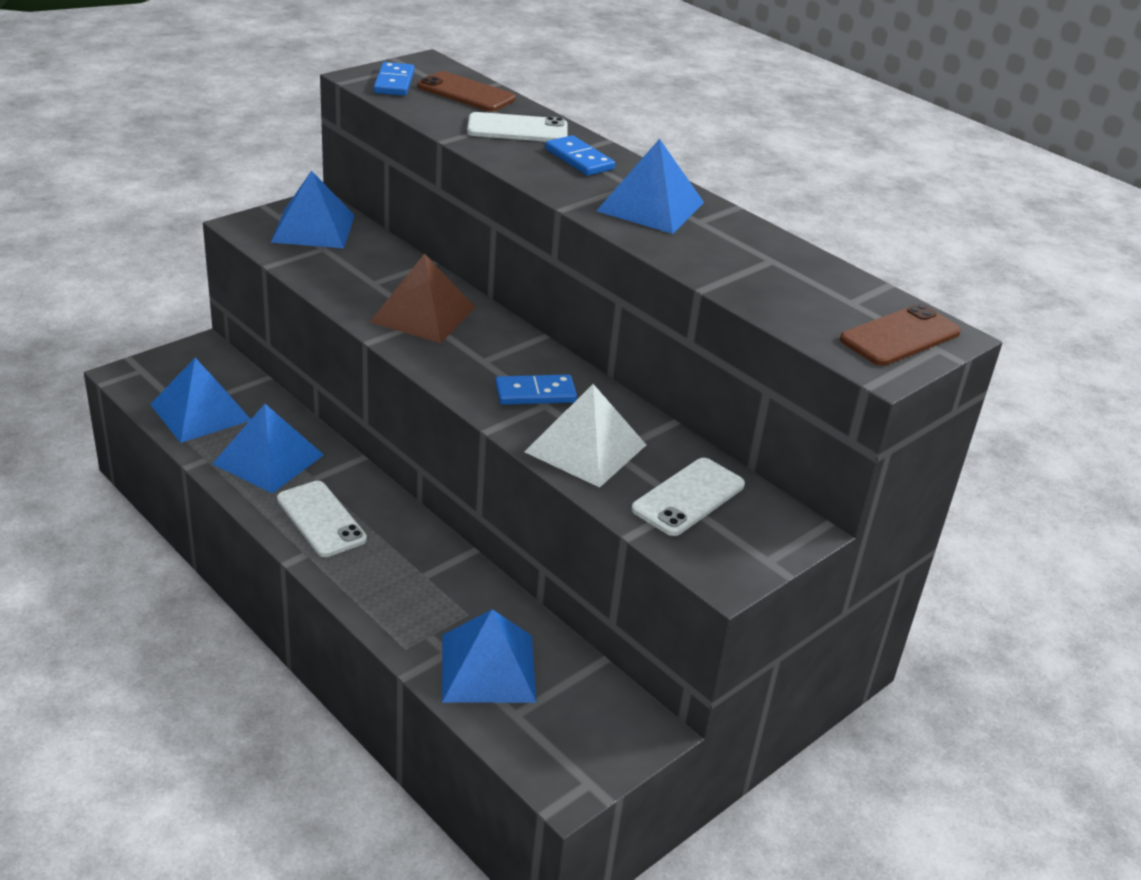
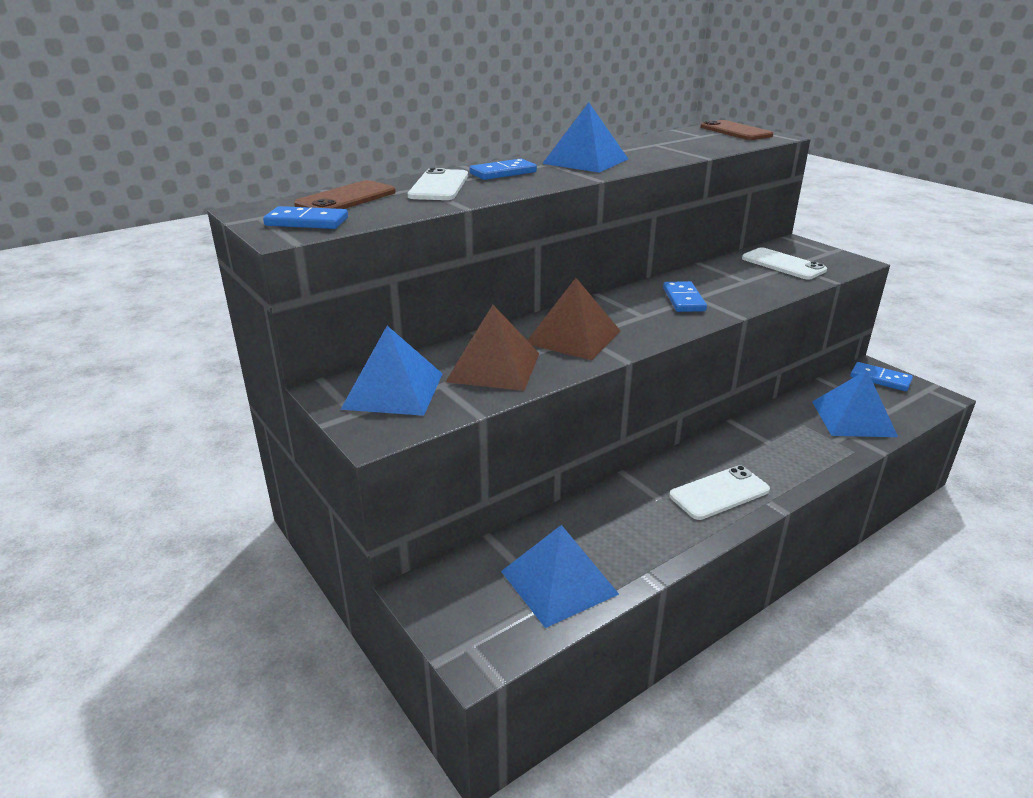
camera: 80 degrees left, 5 degrees down
blue pyramid [212,404,324,493] -> none
white pyramid [525,384,646,488] -> none
none -> brown pyramid [446,305,540,391]
none -> blue domino [850,362,913,391]

